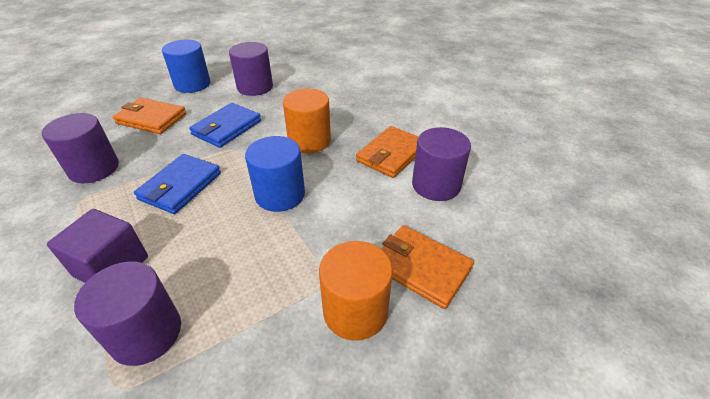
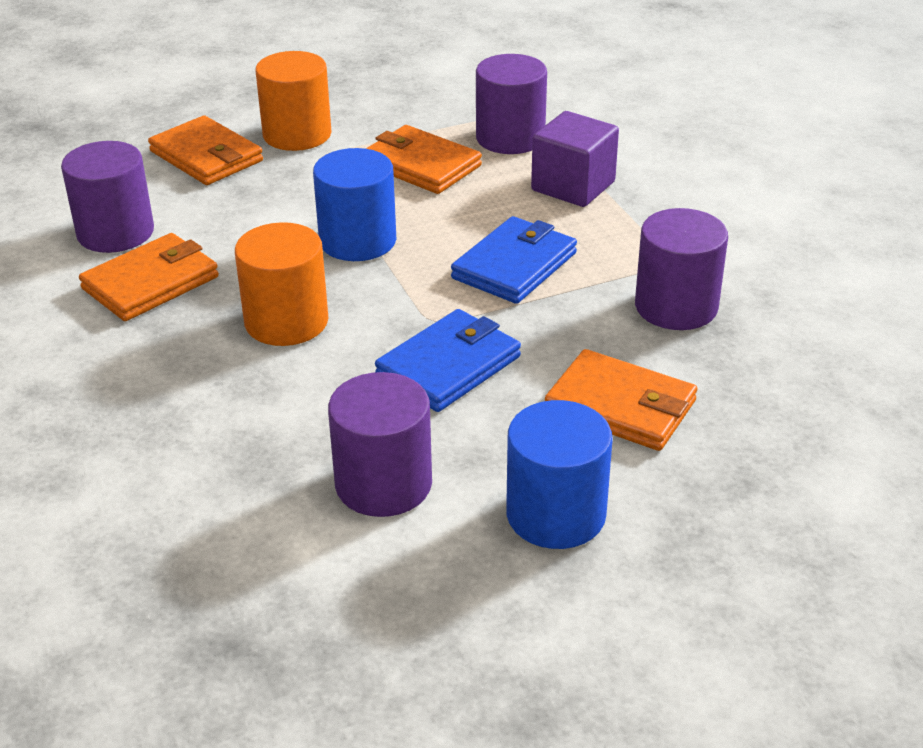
camera: 170 degrees left, 5 degrees down
none -> orange wallet [366,125,482,194]

